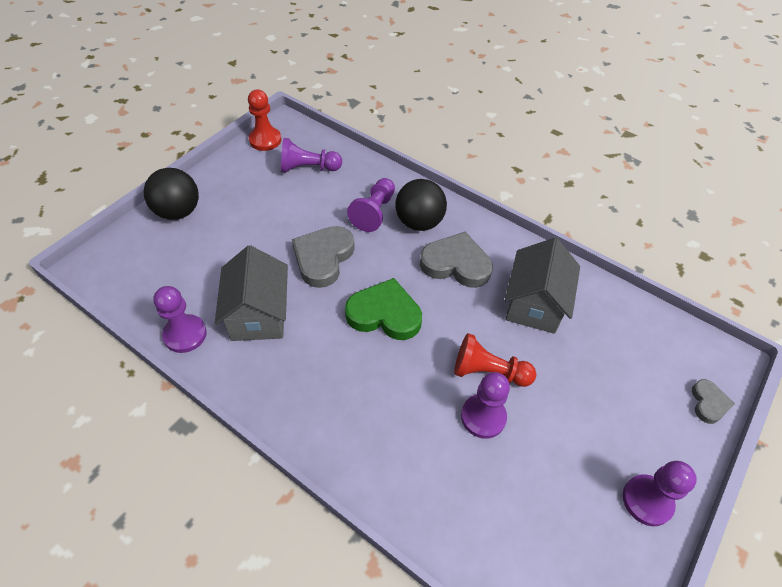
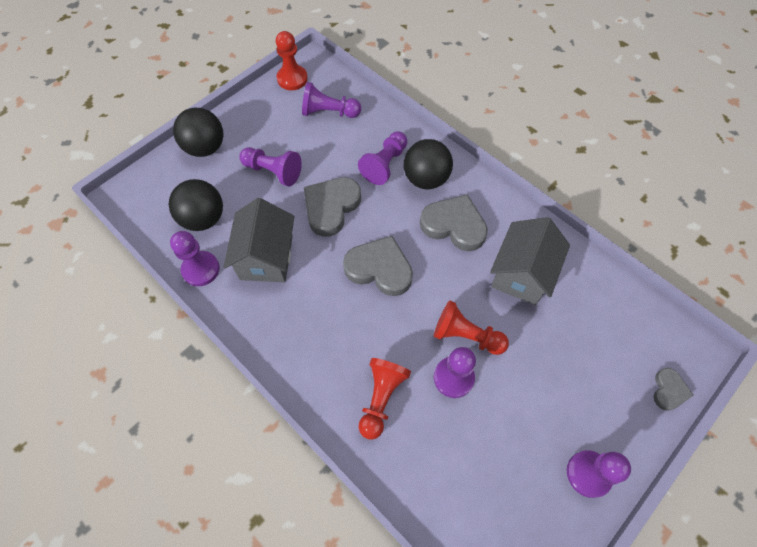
camera: 10 degrees right, 10 degrees up
green heart [345,278,422,340] -> grey heart [343,236,413,296]
none -> black ball [169,179,223,231]
none -> purple pawn [239,147,302,186]
none -> red pawn [358,358,411,440]

